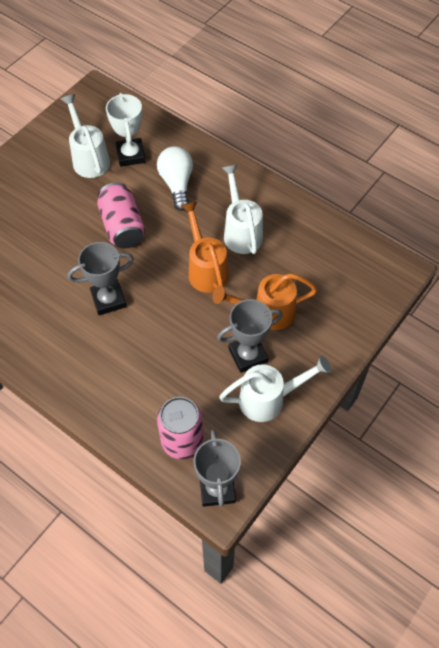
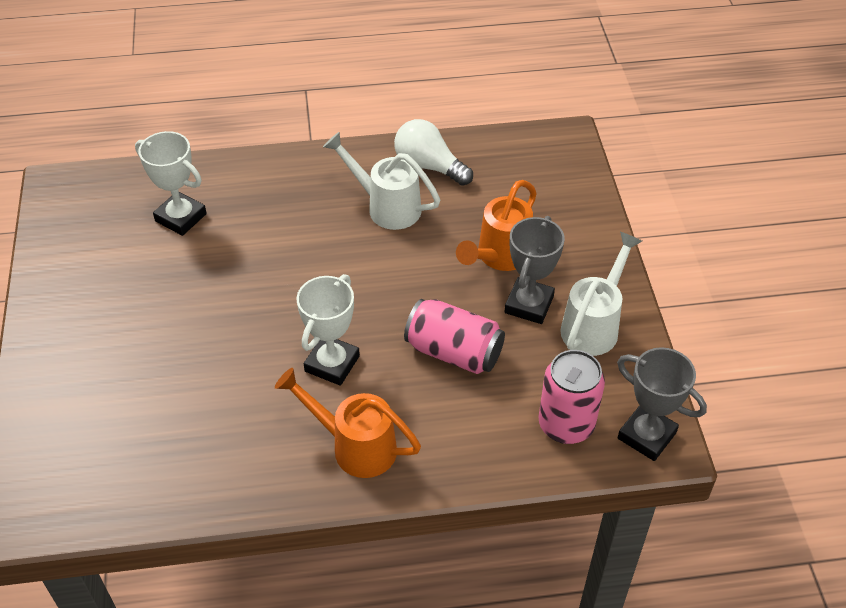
camera: 45 degrees left, 10 degrees down
white watering can [61,94,110,178] -> none
grey trophy [68,242,134,315] -> white trophy [296,274,360,386]
pink can [97,182,145,249] -> pink can moved to [404,299,505,374]
white light bulb [157,146,193,211] -> white light bulb moved to [394,119,473,186]
orange watering can [181,201,229,293] -> orange watering can moved to [275,368,421,478]

